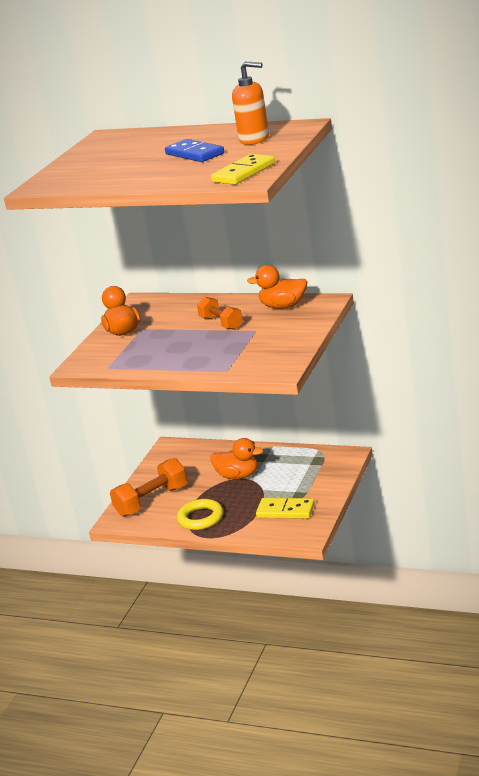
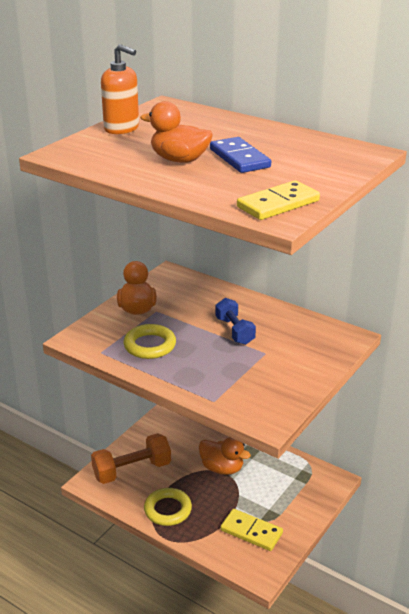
camera: 10 degrees right, 5 degrees up
orange dumbbell [197,297,243,330] -> blue dumbbell [215,298,256,345]
orange soap dispenser [232,61,269,145] -> orange soap dispenser moved to [101,44,139,134]
orange duck [247,265,307,309] -> orange duck moved to [140,101,213,163]
none -> yellow ring [123,324,176,359]

